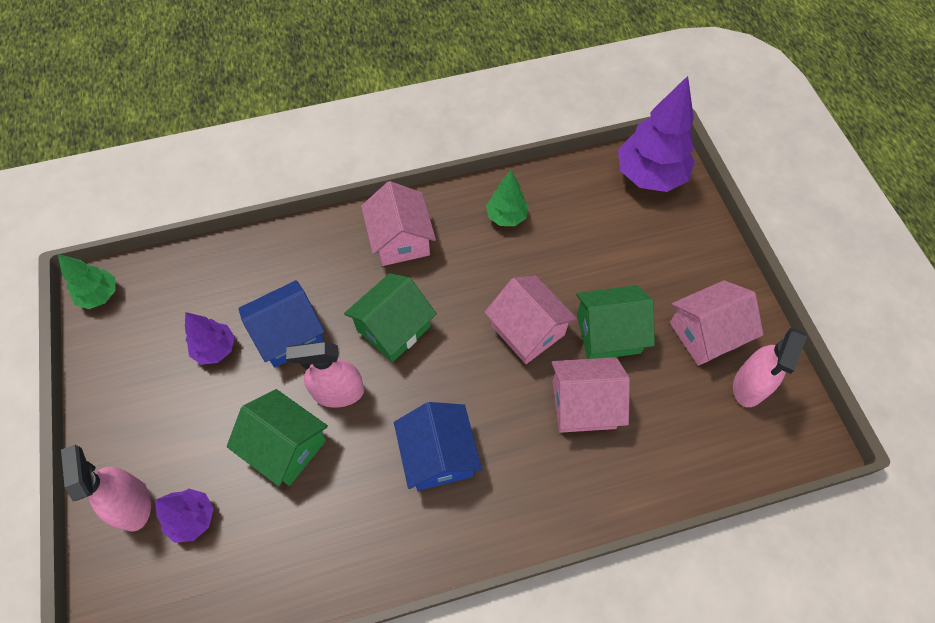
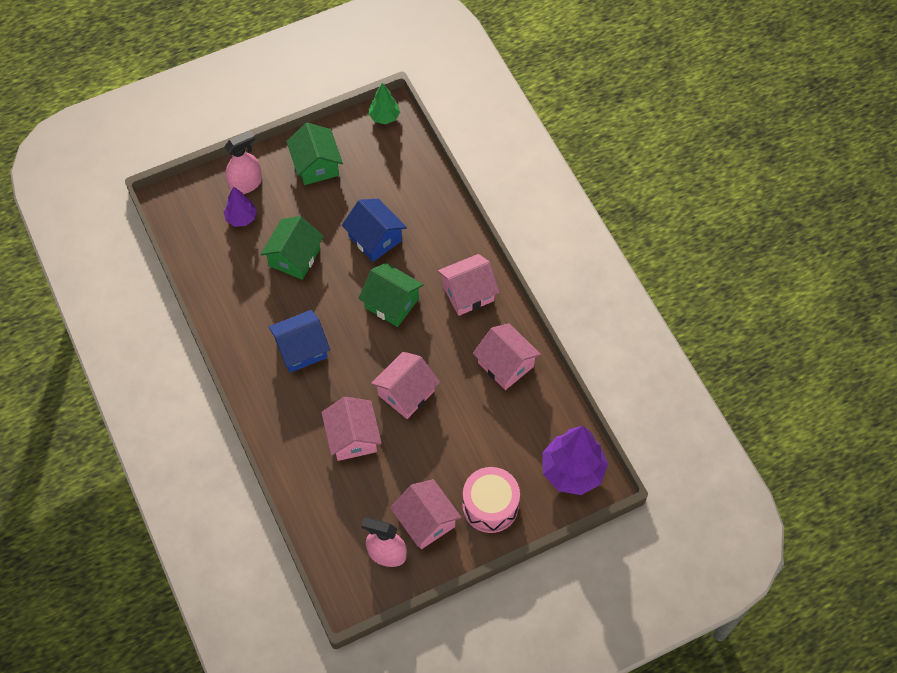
camera: 80 degrees right, 0 degrees up
purple tree [185,312,235,365] -> none
pink spray bottle [286,341,364,408] -> none
green tree [486,170,529,226] -> pink house [473,323,541,390]
green house [576,285,655,359] -> green house moved to [286,123,343,185]
none -> pink drum [462,467,520,533]

